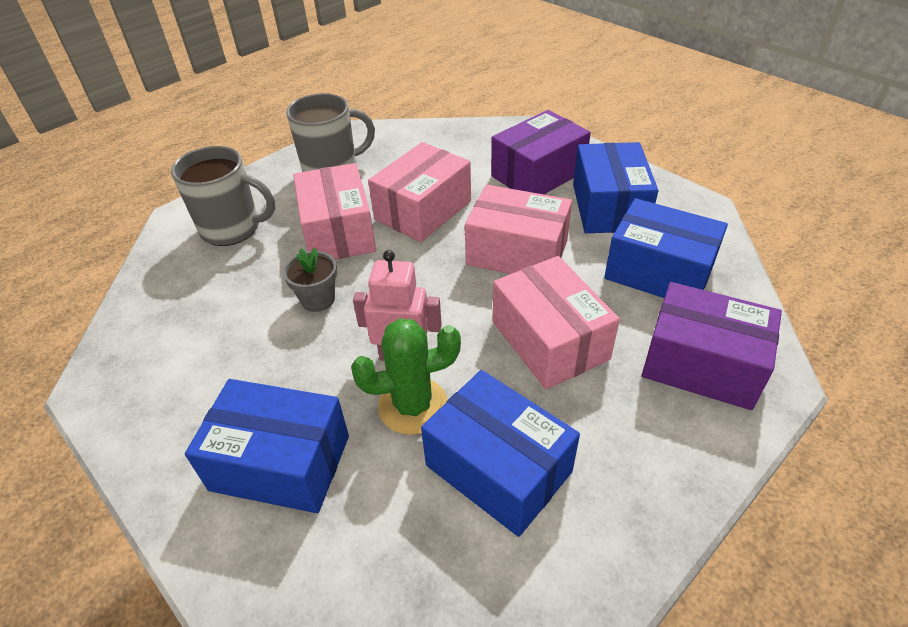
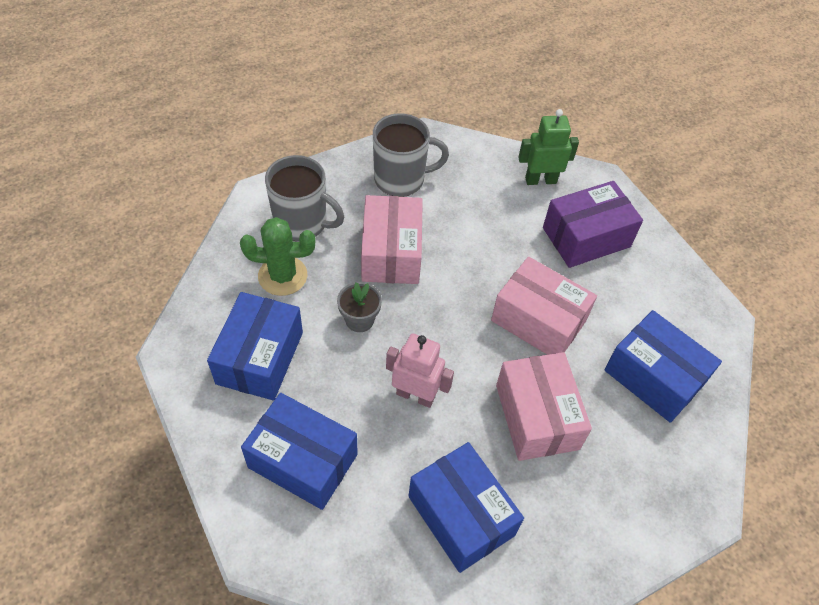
camera: 10 degrees right, 10 degrees up
green cactus [351,318,461,435] -> green cactus moved to [240,217,316,296]
pink box [368,142,471,242] -> none
blue box [573,142,658,233] -> blue box moved to [207,292,303,400]
purple box [642,282,782,410] -> none
none -> green robot [518,109,579,185]

